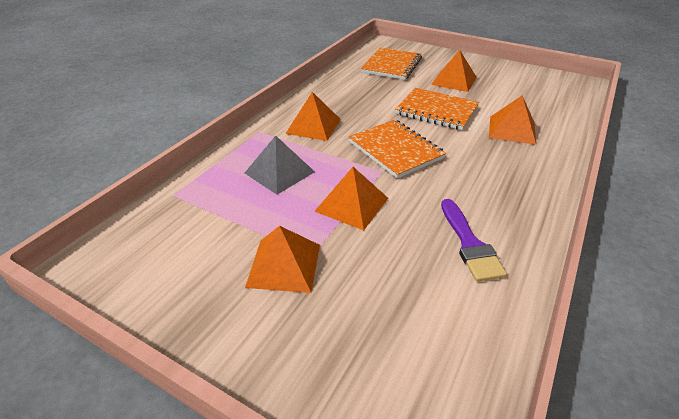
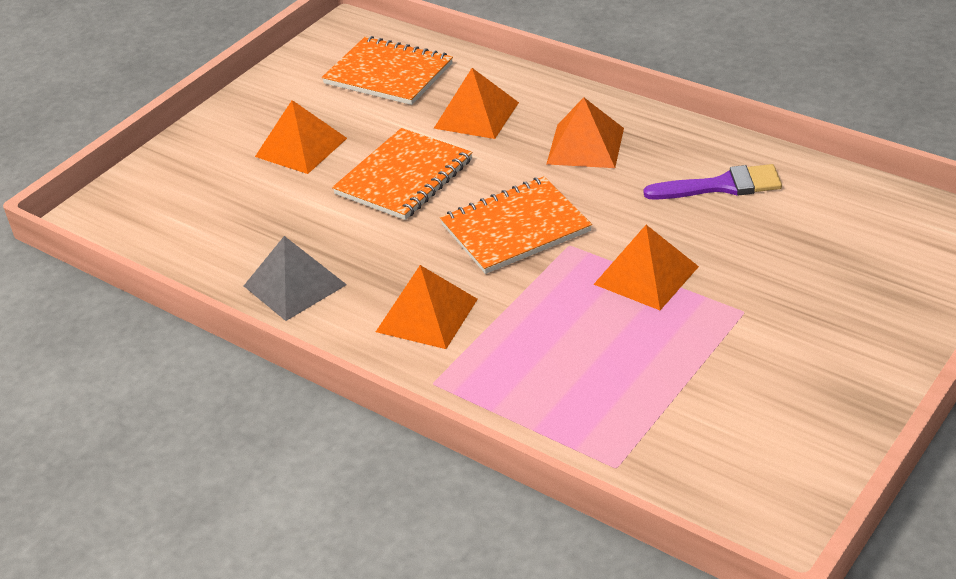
camera: 80 degrees left, 0 degrees up
grey pyramid [245,136,315,195] -> grey pyramid moved to [244,236,347,321]
orange pyramid [245,226,320,293] -> orange pyramid moved to [547,97,624,168]
orange notebook [361,47,422,80] -> orange notebook moved to [322,36,453,105]

